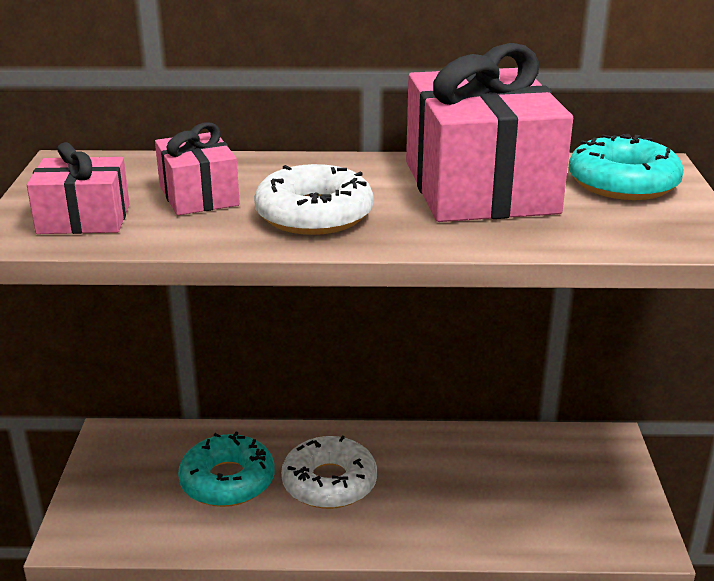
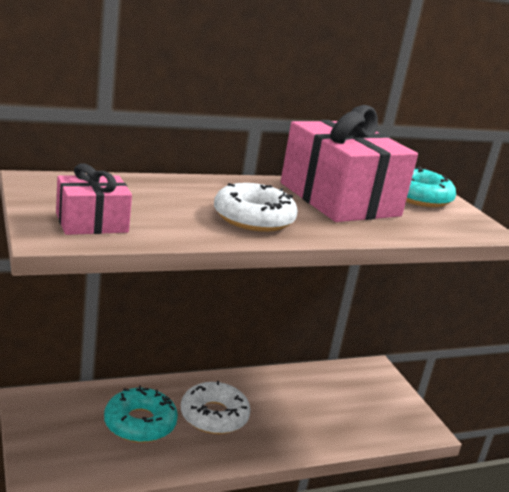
camera: 25 degrees left, 5 degrees down
pink gift [155,122,240,215] -> none

